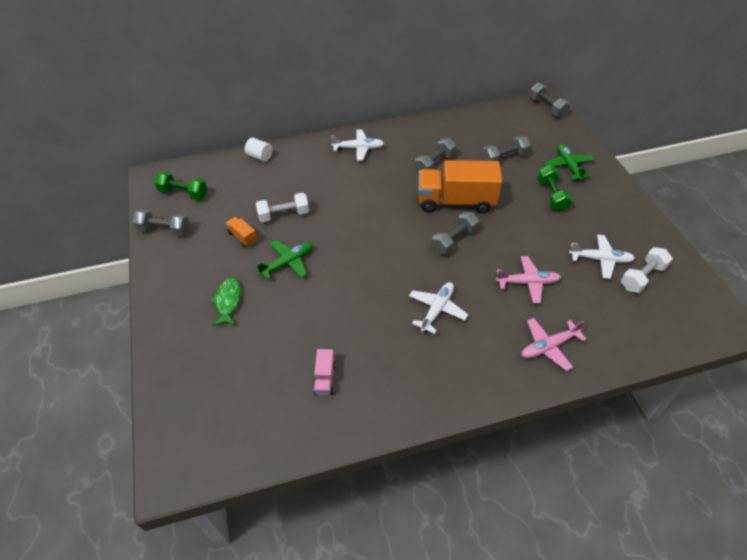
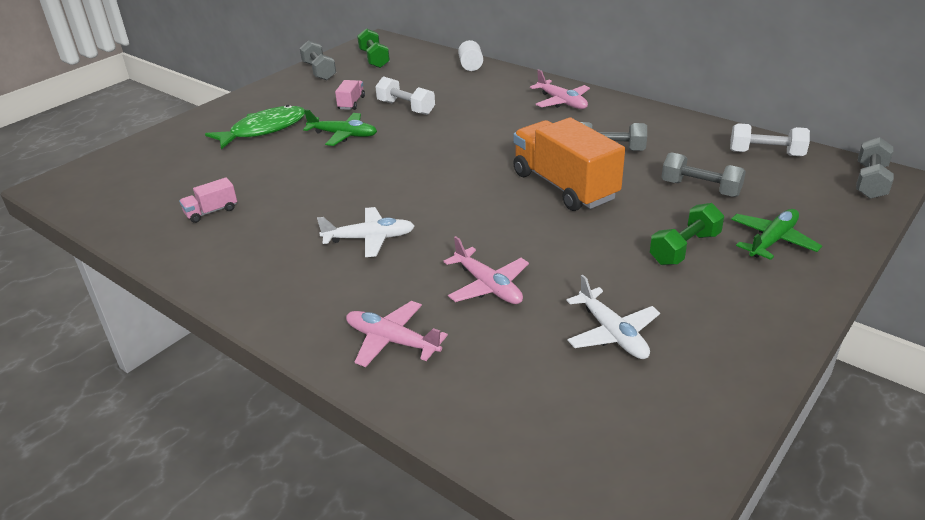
camera: 55 degrees right, 15 degrees down
green fish [210,278,241,326] -> green fish [205,105,305,149], size x1.53
orange truck [225,217,257,248] -> pink truck [335,80,365,110]
white plane [331,130,384,161] -> pink plane [530,69,590,109]
grey dumbbell [432,212,479,255] -> none
white dumbbell [621,247,672,293] -> white dumbbell moved to [730,123,810,156]

